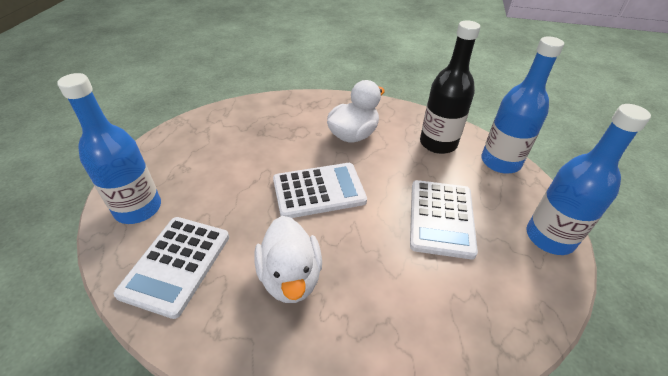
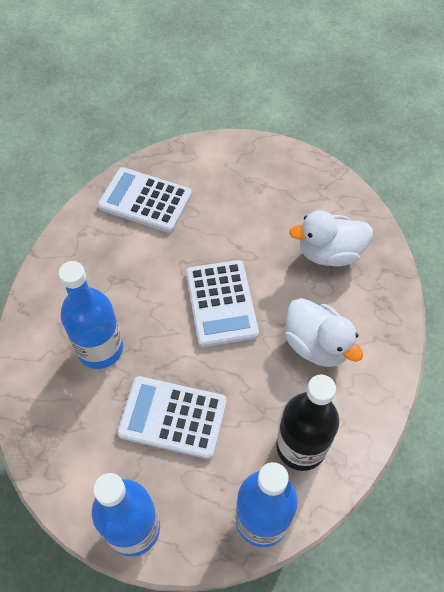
camera: 95 degrees right, 15 degrees up
blue bottle [57,73,161,224] -> blue bottle moved to [58,261,123,369]
white duck [255,216,322,303] -> white duck moved to [289,210,373,266]

